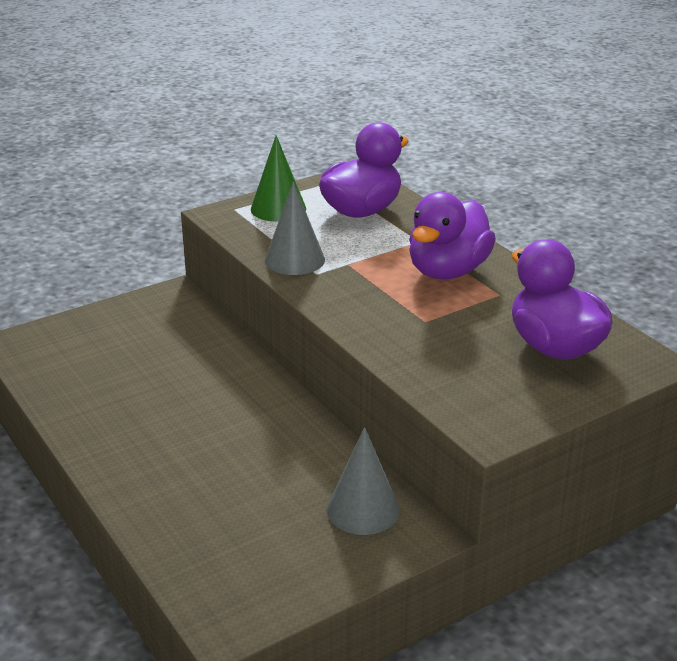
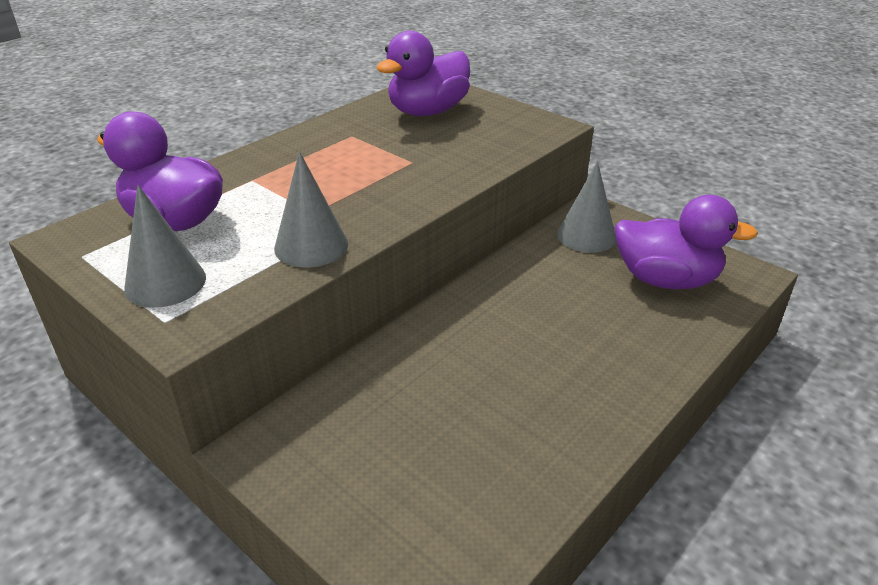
camera: 105 degrees left, 5 degrees up
green cone [251,135,306,222] -> grey cone [124,185,206,308]
purple duck [409,192,496,279] -> purple duck moved to [615,195,758,289]

